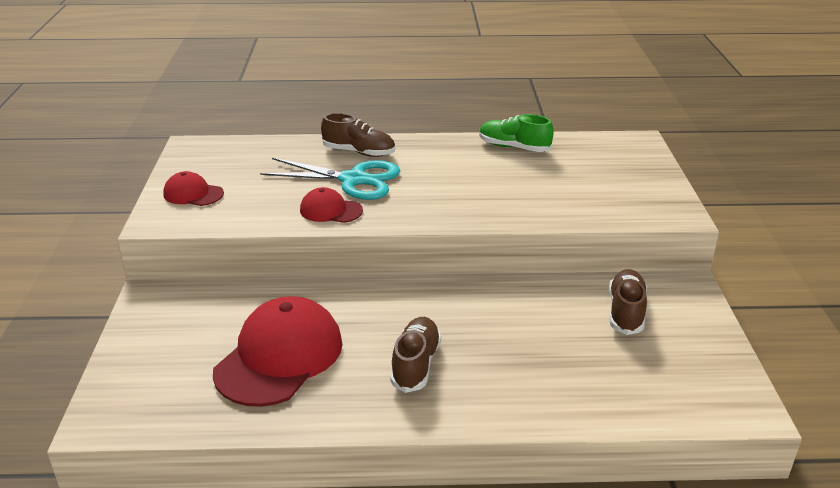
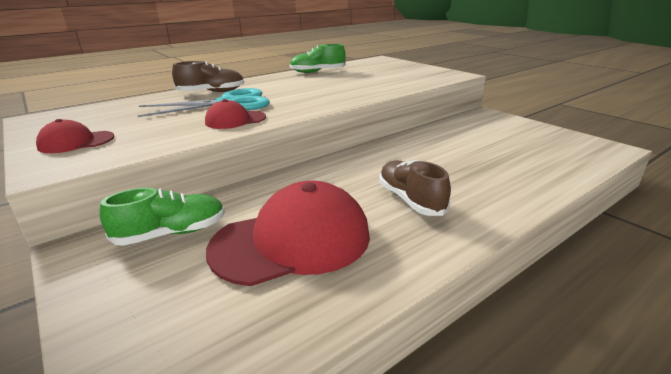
camera: 35 degrees left, 5 degrees down
red cap [213,296,343,407] -> red cap turned 75 degrees clockwise [206,181,370,286]
brown shoe [609,269,647,335] -> none
none -> green shoe [99,188,225,246]

